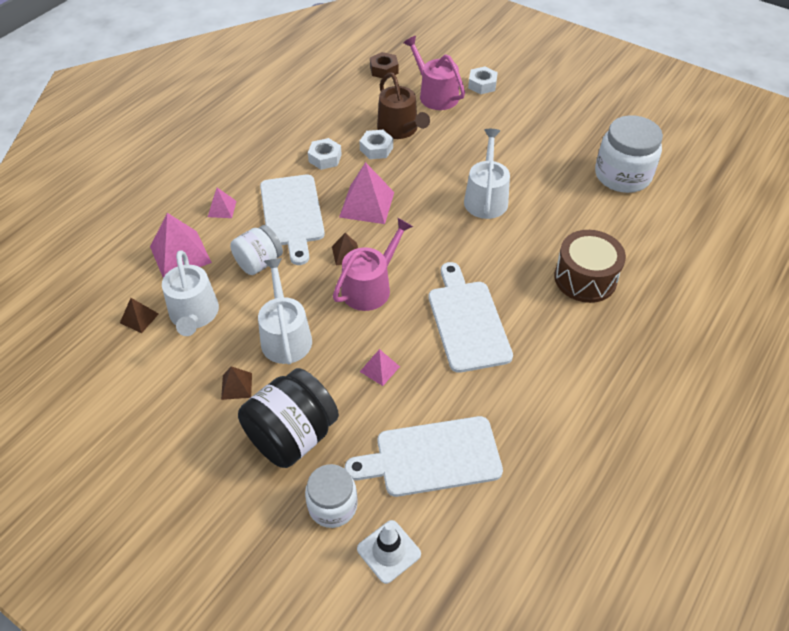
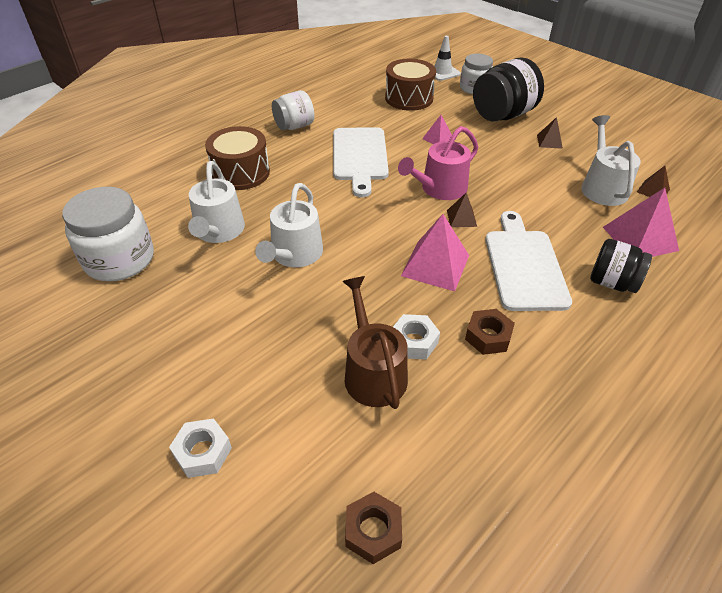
camera: 170 degrees left, 5 degrees down
pink pyramid [208,188,237,218] -> black jar [590,239,652,293]
white jar [230,225,283,275] -> white jar moved to [272,90,314,130]
white watering can [258,258,312,364] -> white watering can moved to [188,161,245,243]
white nut [308,138,342,170] -> brown nut [465,309,515,355]
white cutting board [345,416,503,497] -> brown drum [385,59,436,111]
pink watering can [403,36,465,110] -> none

